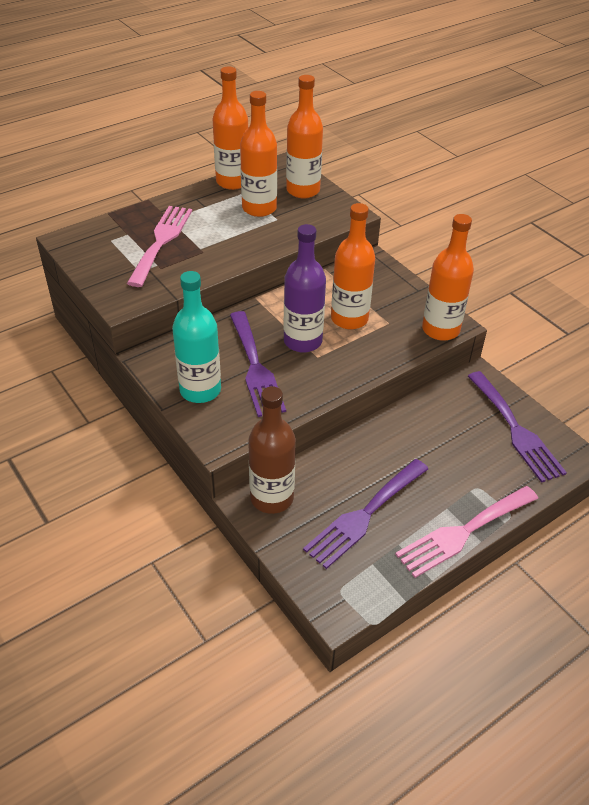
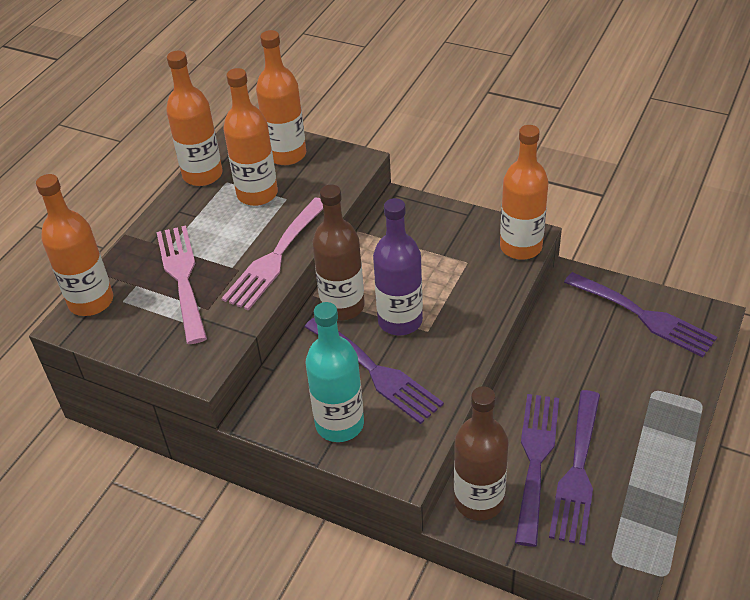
camera: 25 degrees left, 0 degrees up
orange bottle [331,203,375,329] -> orange bottle moved to [36,174,113,316]
pink fork [395,486,538,578] -> pink fork moved to [221,198,323,311]
none -> brown bottle [312,185,365,320]
none -> purple fork [515,394,559,547]

